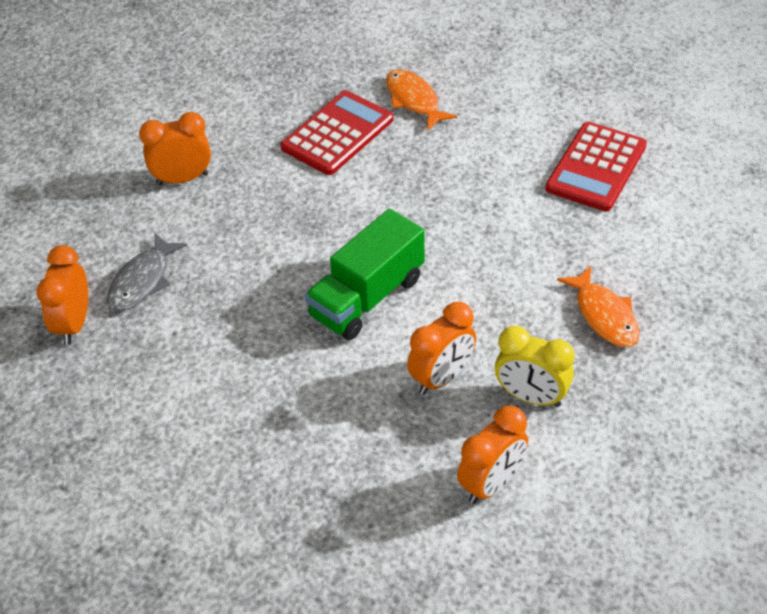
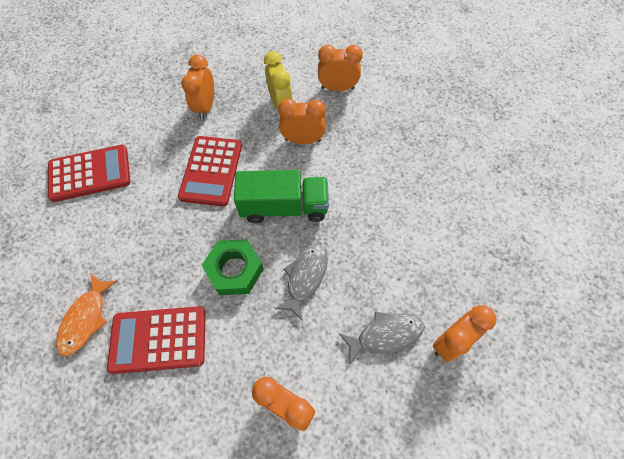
camera: 135 degrees left, 15 degrees up
orange fish [557,266,640,347] -> orange clock [181,55,214,119]
none -> red calculator [178,136,242,206]
none -> green nut [202,239,264,295]
none -> grey fish [275,244,328,321]

